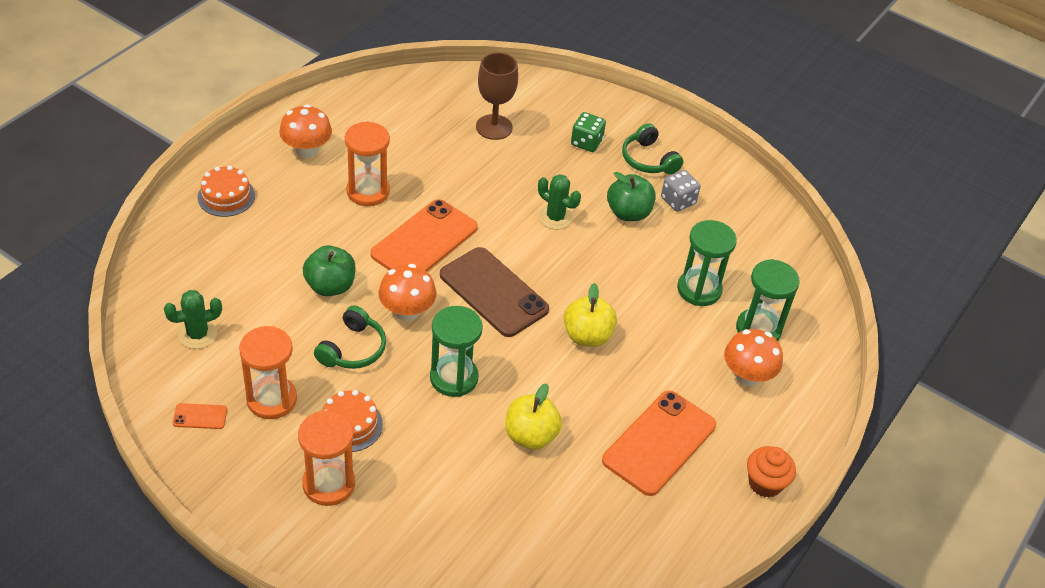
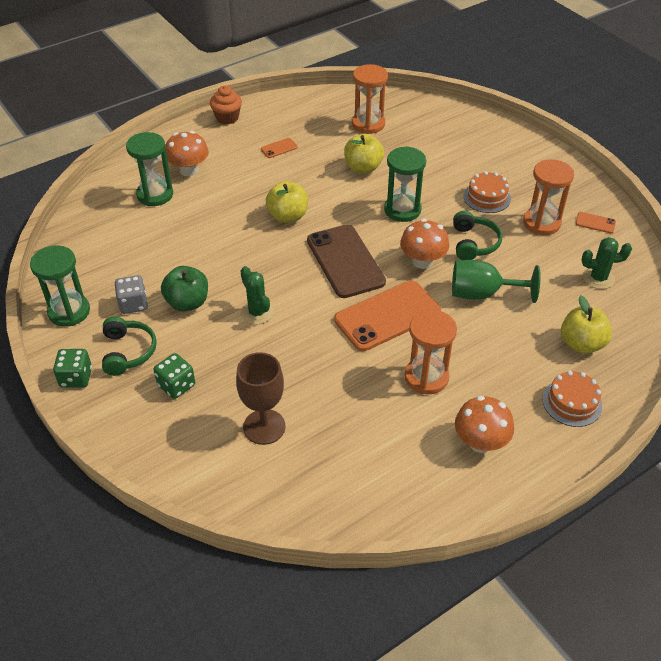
camera: 155 degrees left, 0 degrees up
orange hourglass [298,410,355,506] -> orange hourglass moved to [352,64,388,134]
green apple [303,245,355,296] -> green goblet [452,260,541,303]
green headphones [314,305,386,369] -> green headphones turned 135 degrees clockwise [453,211,502,260]
orange phone [602,390,716,496] -> orange phone [261,138,298,158], size x0.42
green hourglass [677,220,737,306] -> green hourglass moved to [30,246,90,327]
none -> green dice [53,349,92,387]
none -> yellow apple [561,295,612,354]

